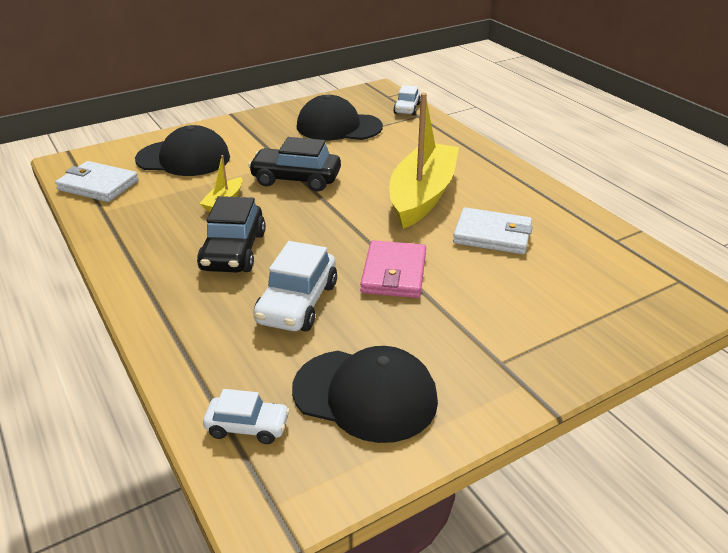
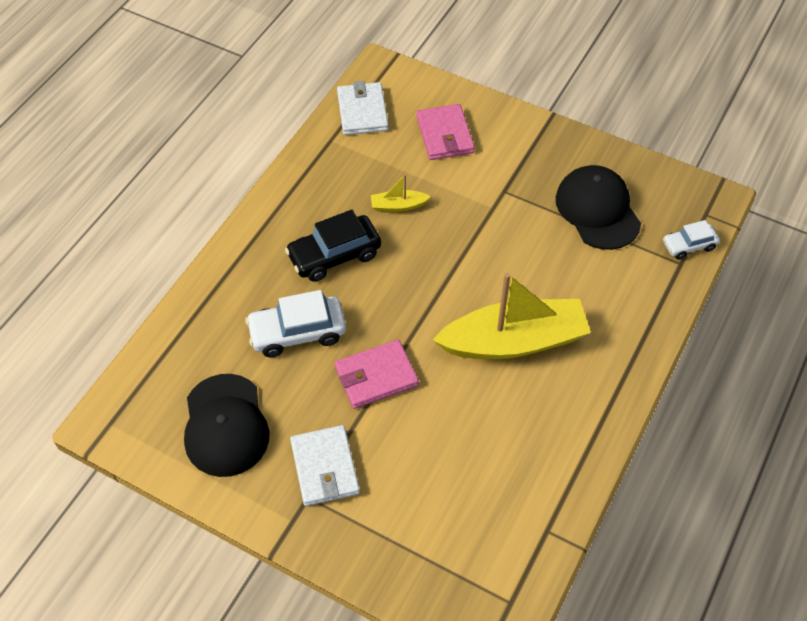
camera: 60 degrees right, 20 degrees up
black cap [135,125,230,176] -> pink wallet [416,104,475,160]
white car [203,389,290,444] -> none
black car [248,137,341,192] -> none
white wallet [453,207,533,254] -> white wallet moved to [290,425,360,506]

